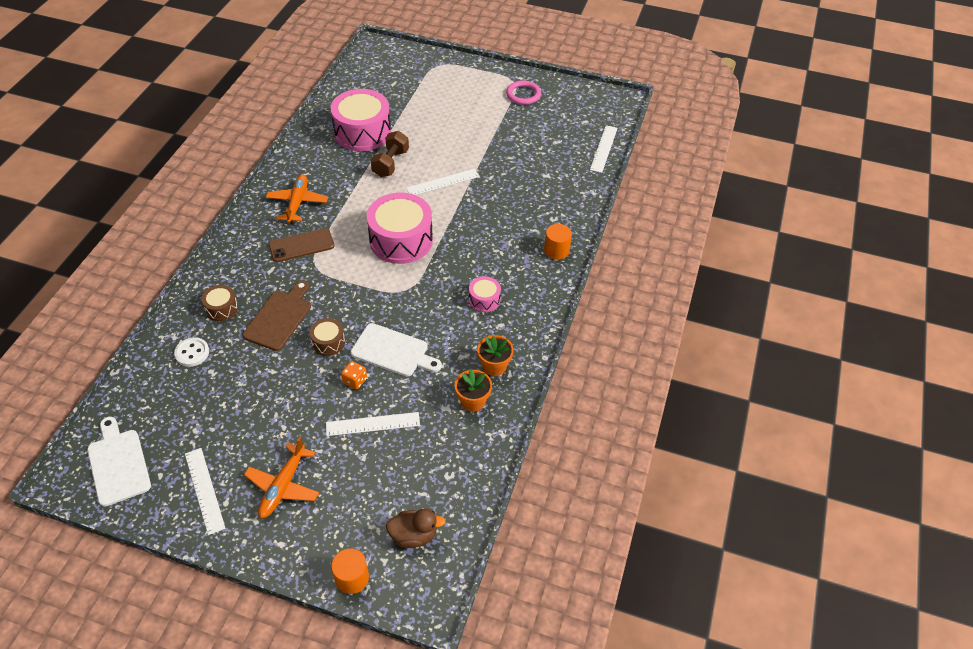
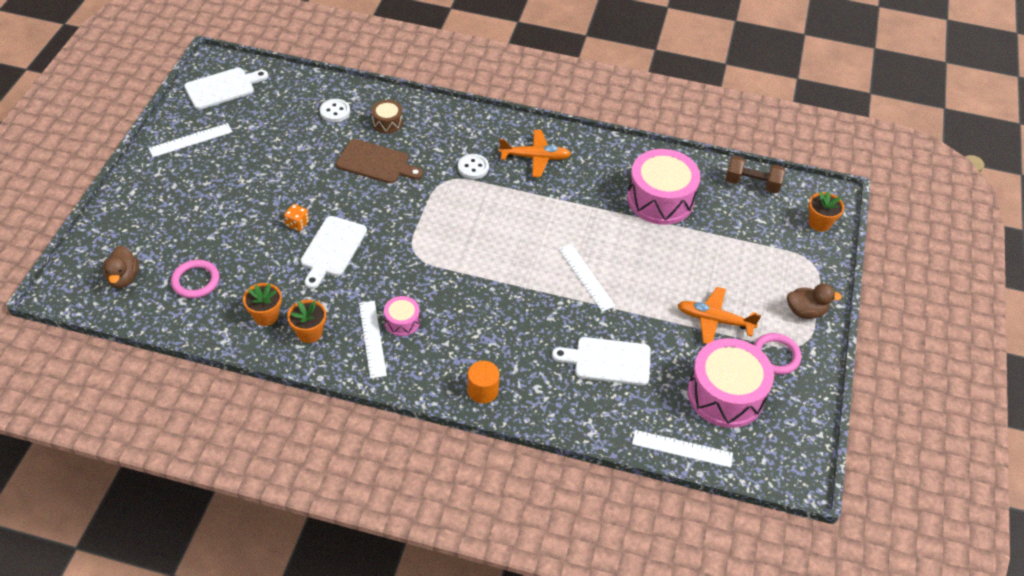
camera: 85 degrees right, 0 degrees up
orange plane [244,436,319,518] -> orange plane moved to [678,287,761,344]
brown phone [269,228,335,262] -> white button [458,154,489,179]
brown drum [309,318,345,356] -> none
white ruler [326,412,420,436] -> white ruler moved to [359,301,387,379]
orange cylinder [331,549,369,594] -> none
pink drum [367,192,433,264] -> pink drum moved to [688,338,774,428]
brown dumbbell [371,131,409,177] -> brown dumbbell moved to [726,155,785,193]
none -> pink ring [171,260,220,298]
none -> white cutting board [552,337,651,385]
none -> brown duck [787,284,842,319]
none -> orange flower pot [808,191,844,232]

